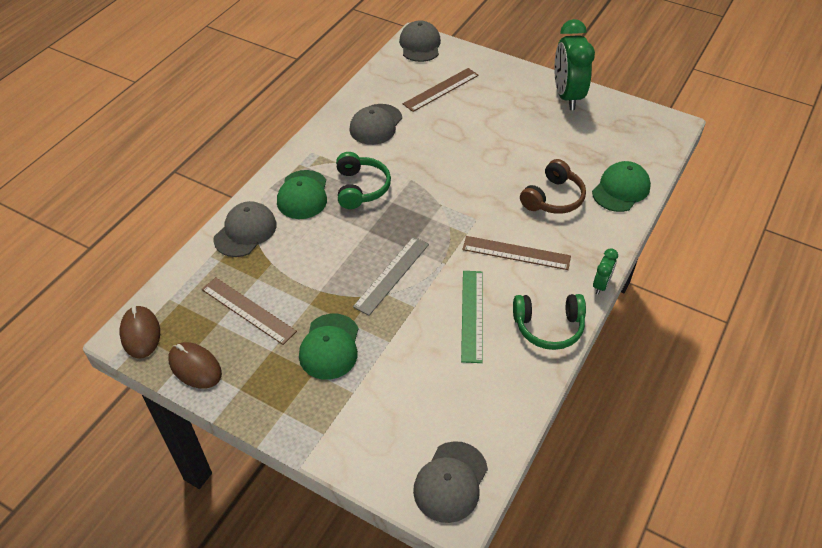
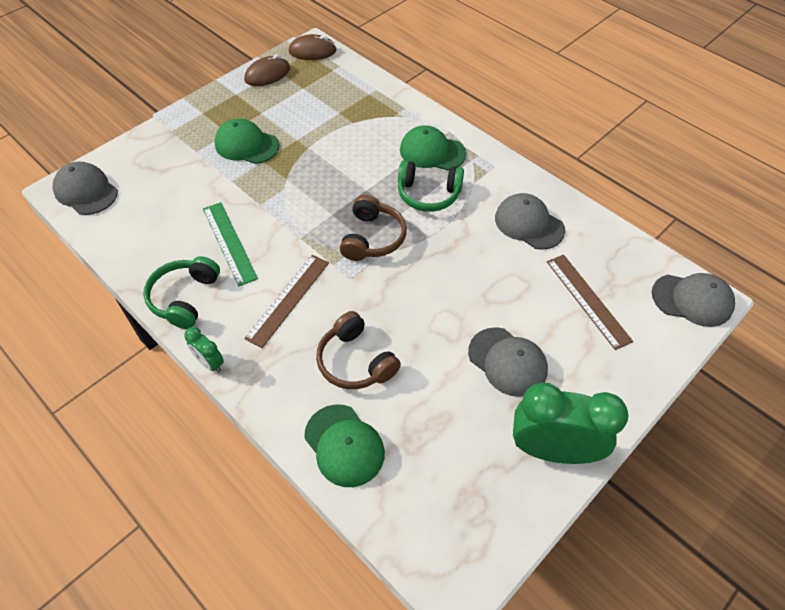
camera: 105 degrees right, 5 degrees up
brown ruler [202,277,297,345] -> none
grey cap [213,201,277,257] -> grey cap moved to [468,327,548,397]
grey ruler [353,236,429,316] -> none
green ruler [461,271,483,363] -> green ruler turned 45 degrees clockwise [203,202,258,286]
none -> brown headphones [340,195,407,261]

